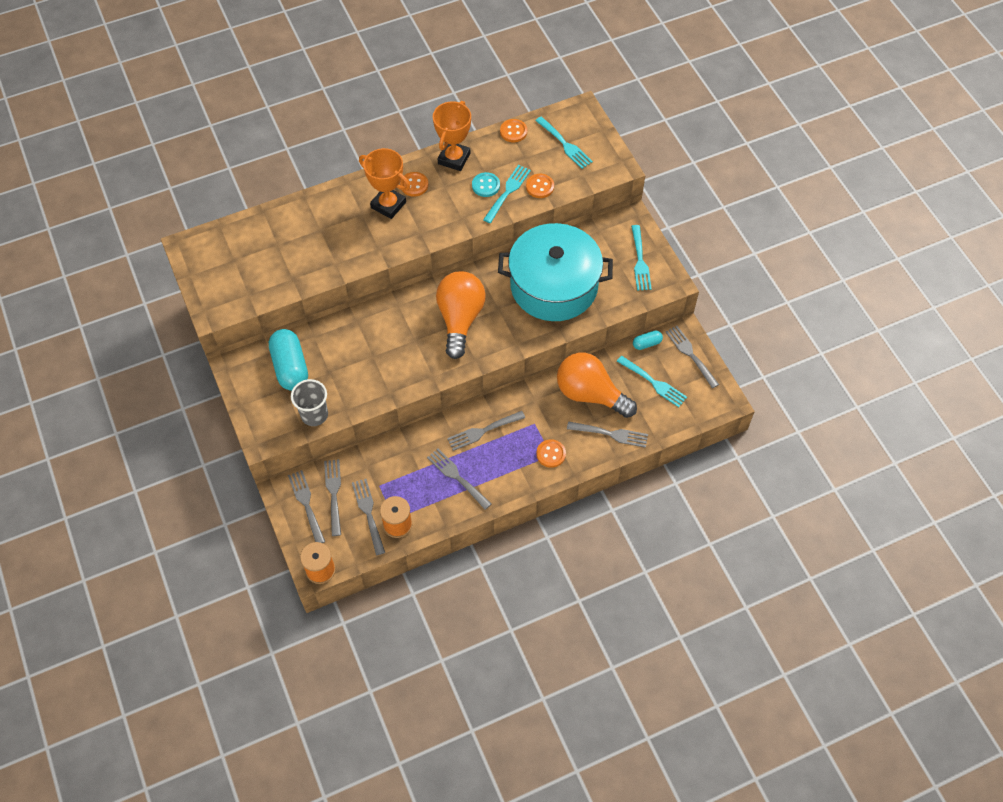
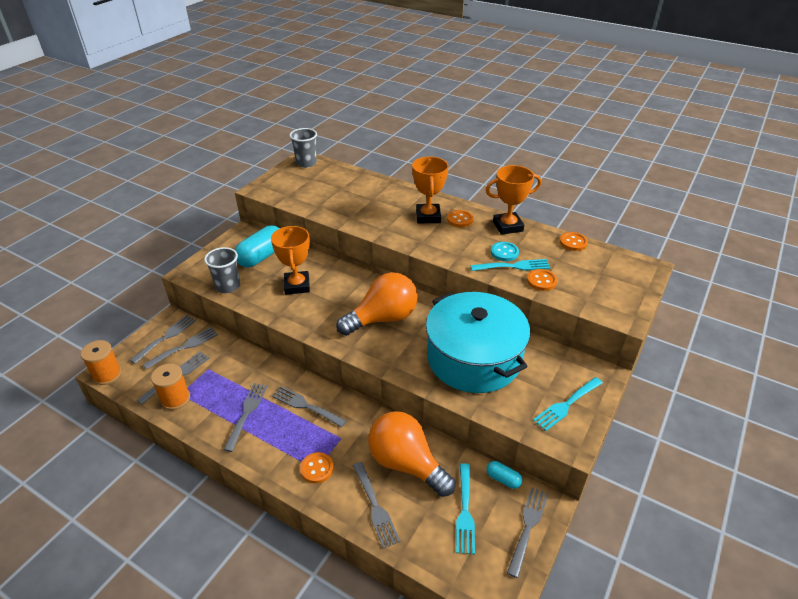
camera: 55 degrees right, 20 degrees down
turquoise fork [535,116,593,169] -> none
orange light bulb [557,352,637,418] -> orange light bulb turned 45 degrees counterclockwise [368,411,455,497]
none -> orange trophy [271,226,310,295]
none -> grey cup [290,128,317,168]

